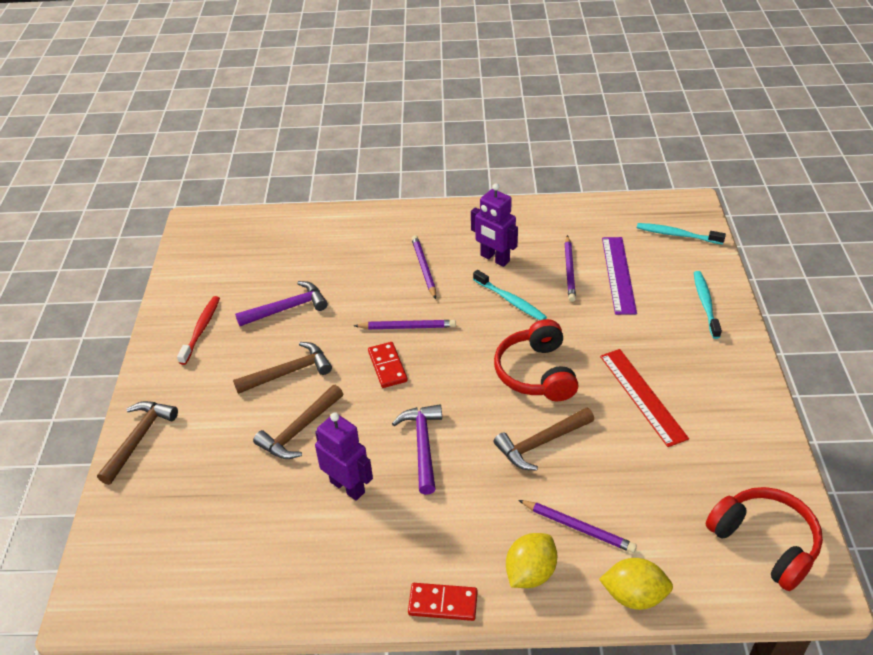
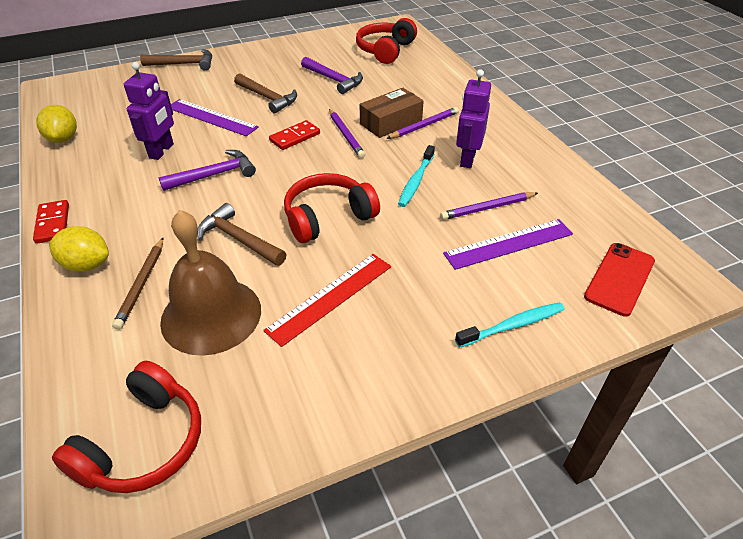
camera: 65 degrees right, 0 degrees up
red toothbrush [177,296,220,365] -> none
brown hammer [253,385,343,459] -> purple ruler [171,99,259,136]
purple pencil [518,500,637,553] -> brown pencil [112,238,163,330]
yellow lemon [599,558,673,610] -> yellow lemon moved to [36,105,77,143]
turquoise toothbrush [637,223,726,245] -> red phone [584,243,655,316]
none -> brown bell [160,210,261,356]
none -> red headphones [356,18,417,64]
none -> brown box [360,88,424,138]

